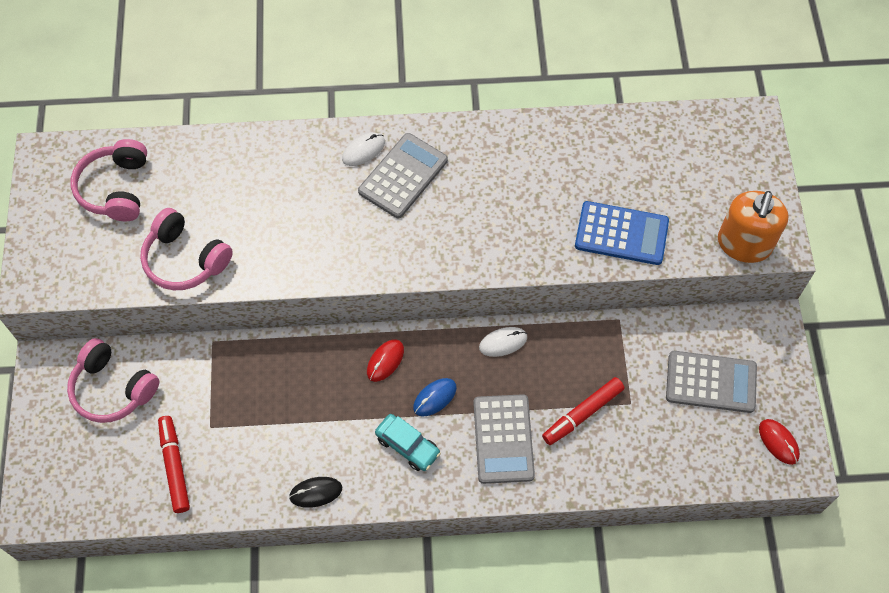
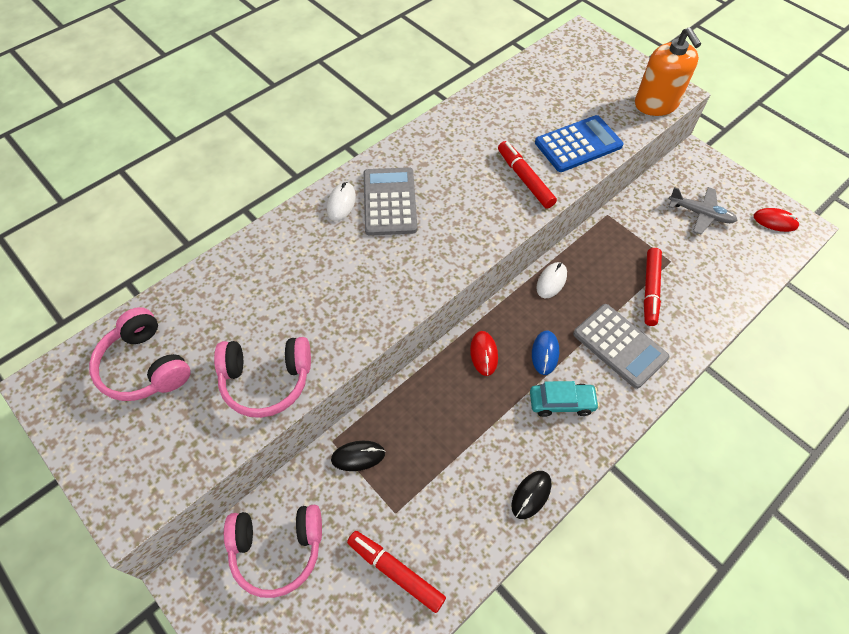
camera: 40 degrees left, 5 degrees down
grey calculator [666,351,757,413] -> grey plane [669,187,738,234]
none -> black mouse [331,441,385,471]
none -> red marker [498,141,557,209]

